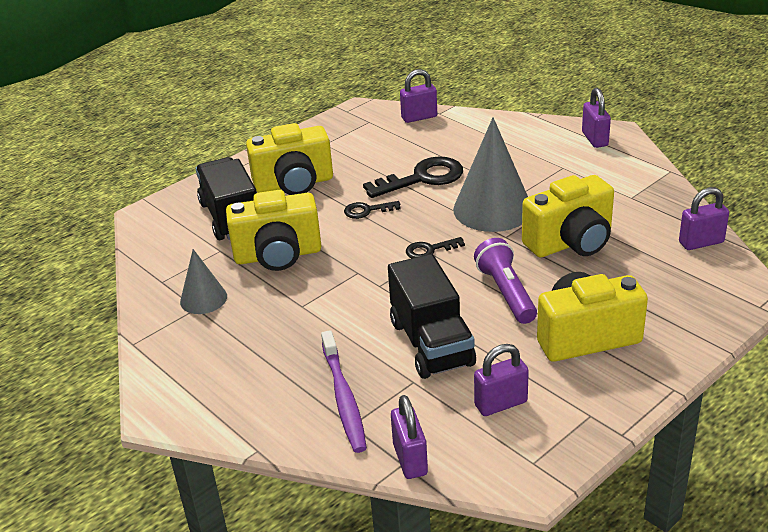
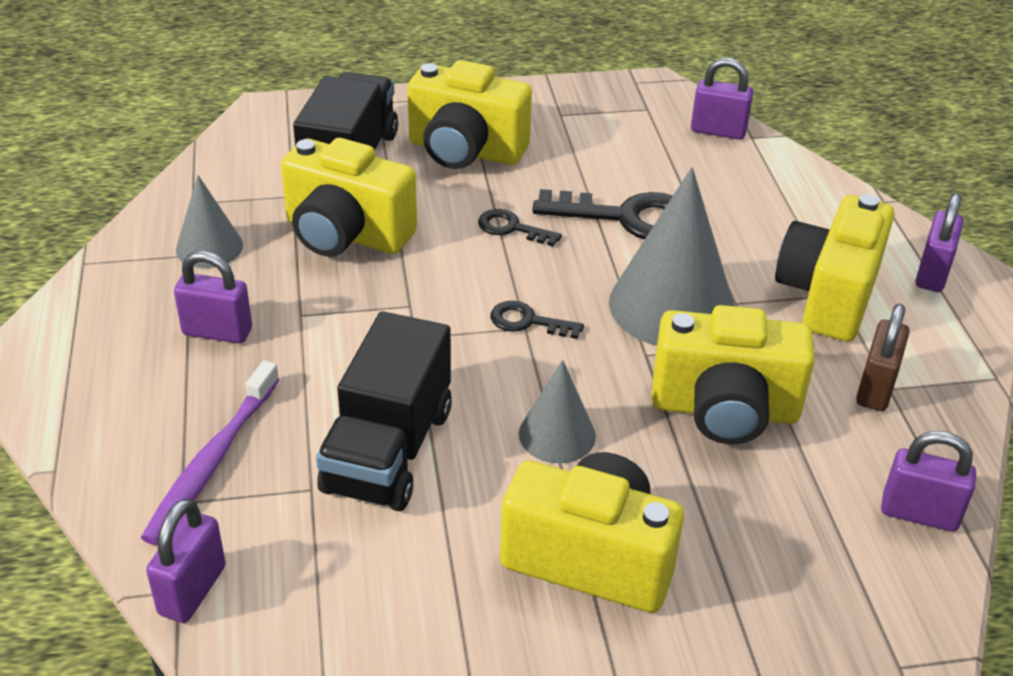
camera: 30 degrees right, 5 degrees up
purple flashlight [474,238,537,324] -> grey cone [519,360,596,463]
purple padlock [474,344,529,416] -> purple padlock moved to [174,251,252,343]
none -> yellow camera [775,194,894,342]
none -> brown padlock [856,304,910,411]

